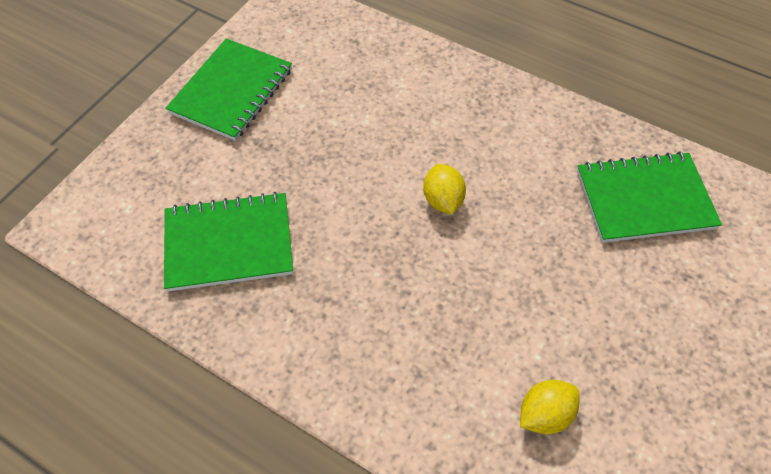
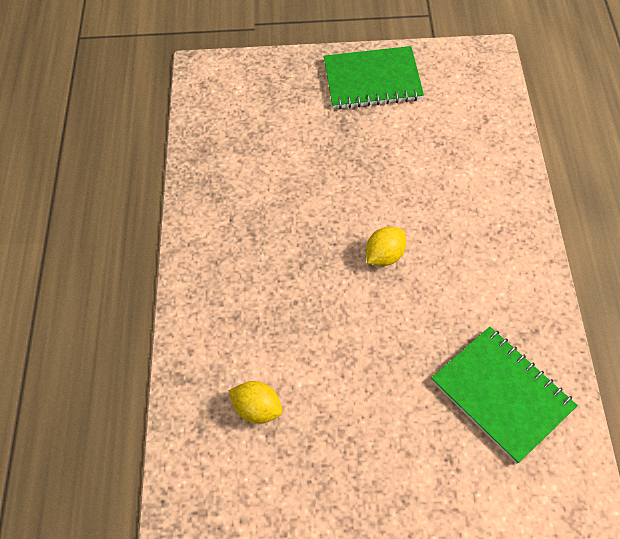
camera: 60 degrees right, 0 degrees up
green notebook [164,192,293,291] -> none

